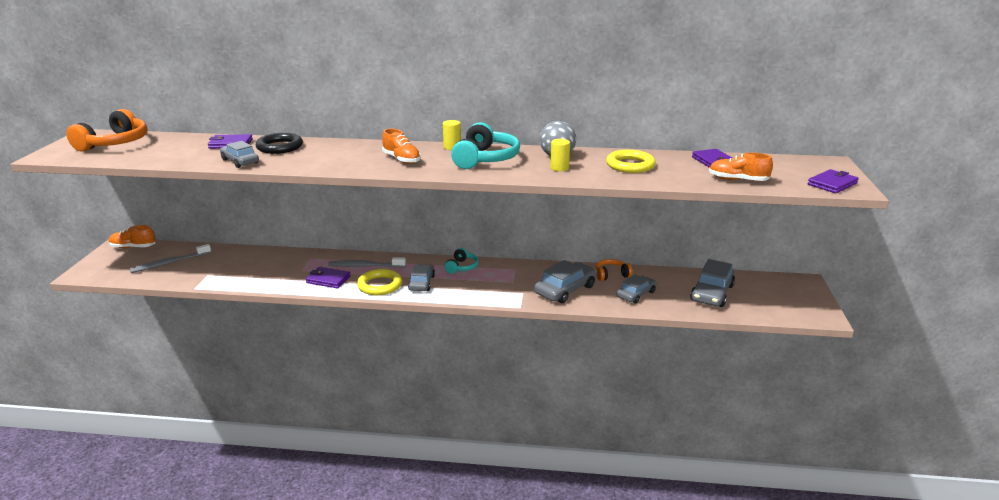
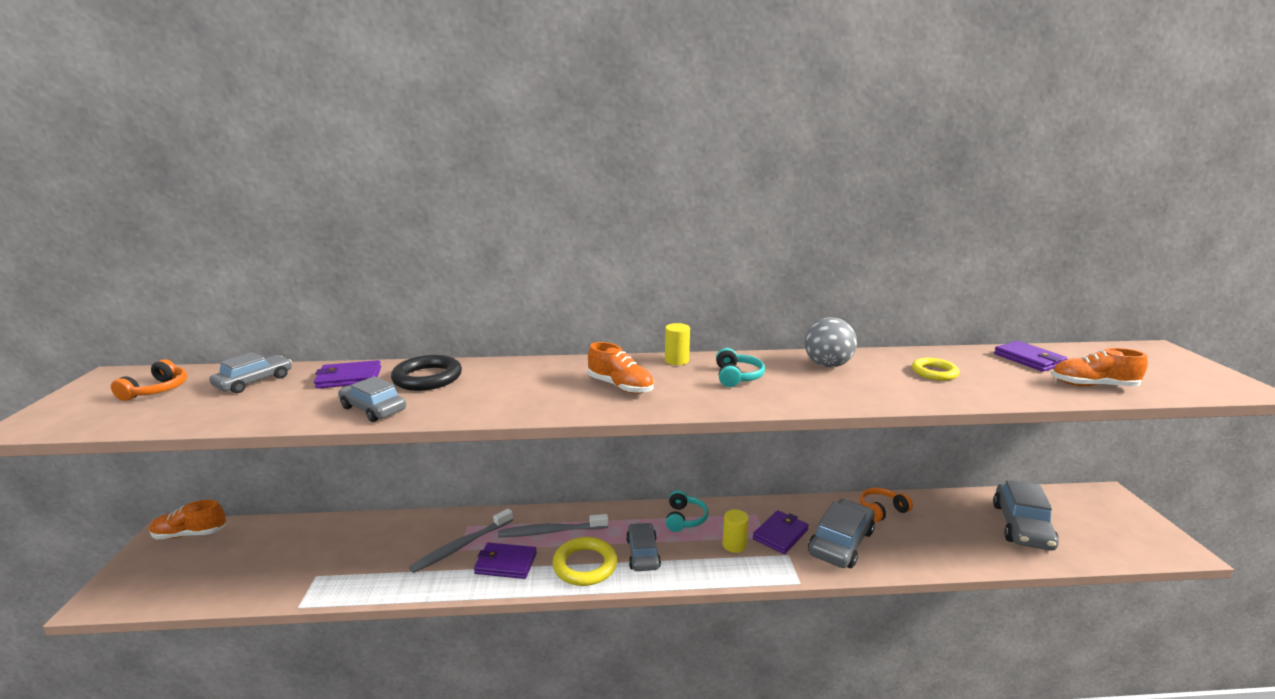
camera: 10 degrees left, 5 degrees down
orange headphones [66,109,147,152] -> orange headphones [111,359,187,401], size x0.54
grey toothbrush [129,244,211,273] -> grey toothbrush moved to [409,508,513,573]
turquoise headphones [451,122,520,169] -> turquoise headphones [716,348,765,387], size x0.54
yellow cylinder [550,139,570,171] -> yellow cylinder moved to [723,509,749,553]
yellow ring [606,150,656,173] -> yellow ring [912,358,960,381], size x0.66
grey car [617,274,657,303] -> grey car moved to [209,352,292,393]
purple wallet [808,169,859,193] -> purple wallet moved to [753,510,809,554]

